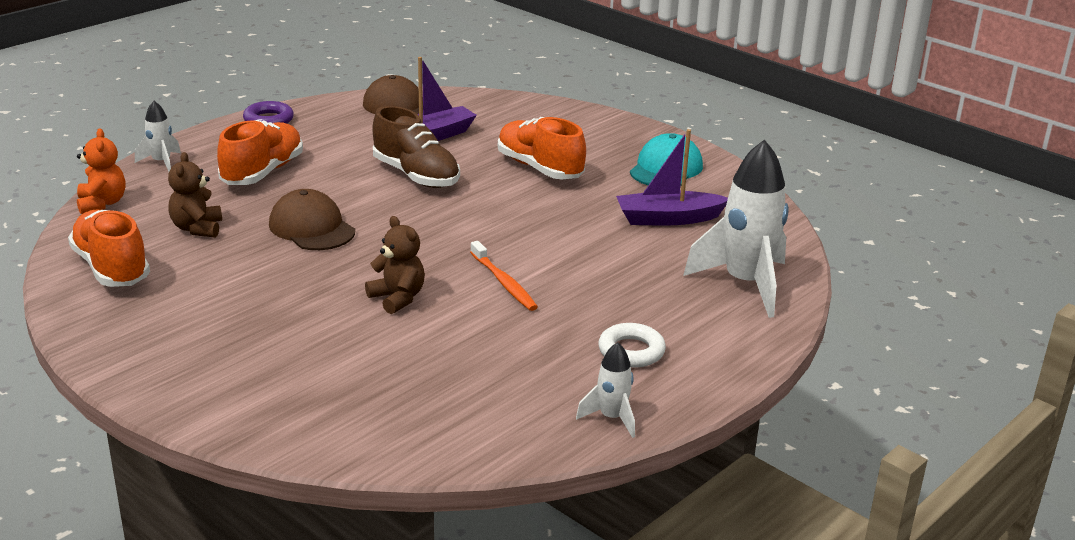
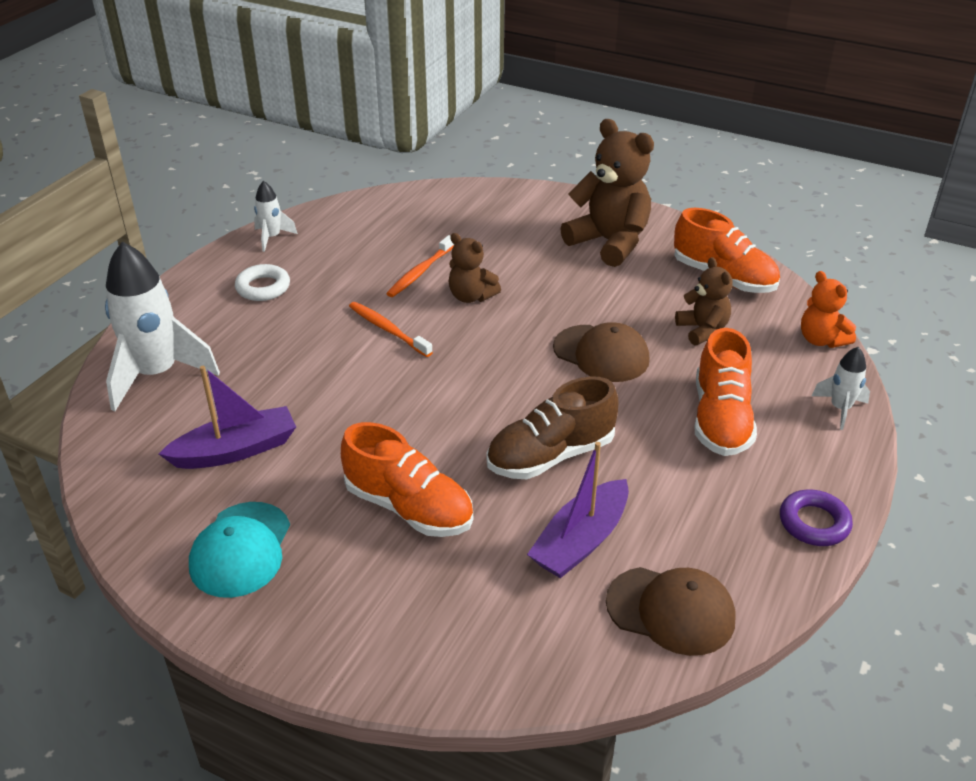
camera: 165 degrees right, 10 degrees up
brown shoe [373,106,460,188] -> brown shoe turned 60 degrees counterclockwise [486,376,619,479]
none -> orange toothbrush [386,235,455,297]
none -> brown teddy bear [560,119,654,267]

